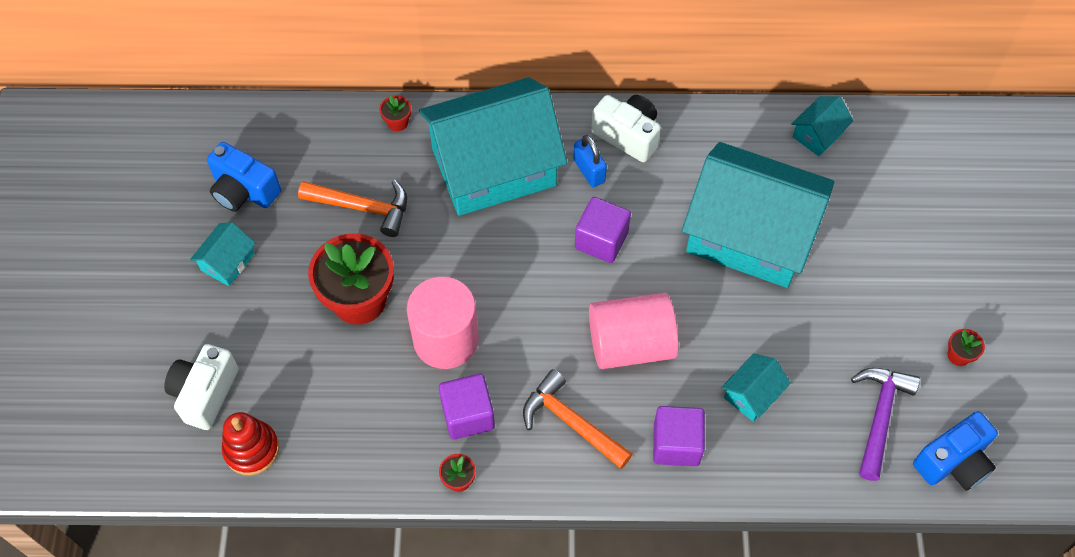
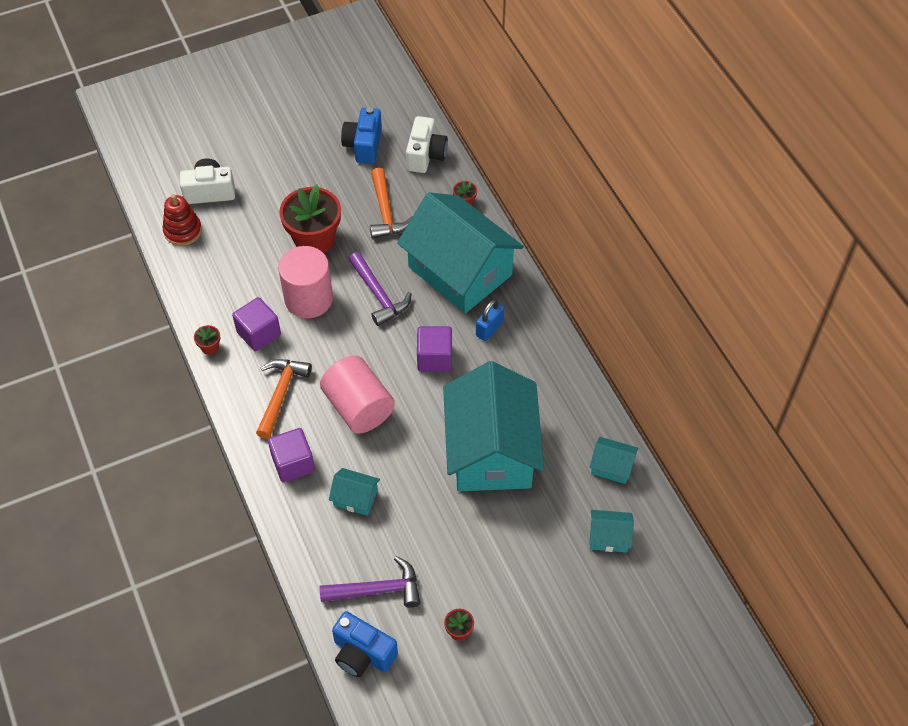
camera: 65 degrees right, 5 degrees down
turquoise house [190,222,255,286] -> turquoise house moved to [589,510,634,553]
white camera [591,95,661,162] -> white camera moved to [406,116,448,173]
none -> purple hammer [348,252,411,326]

